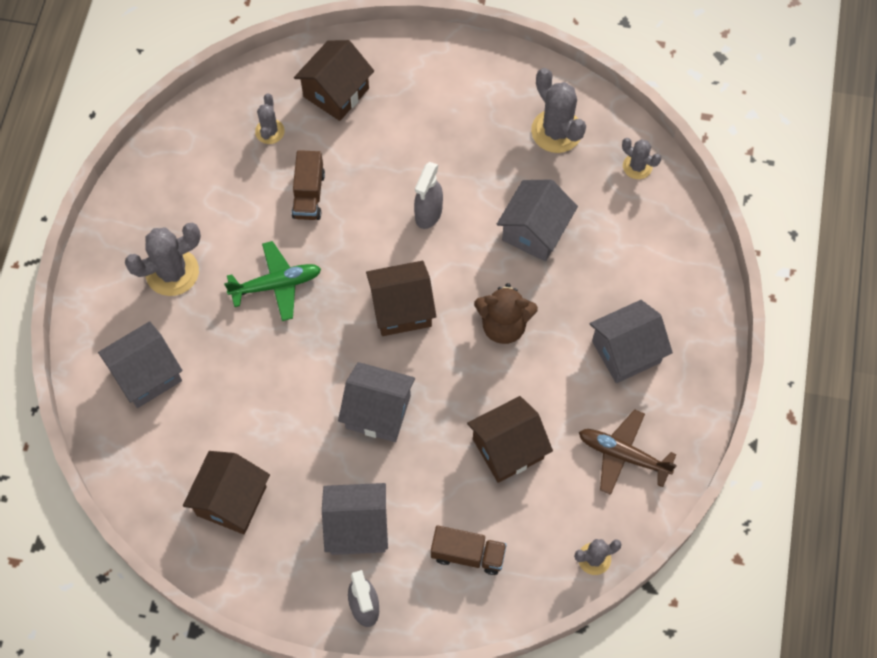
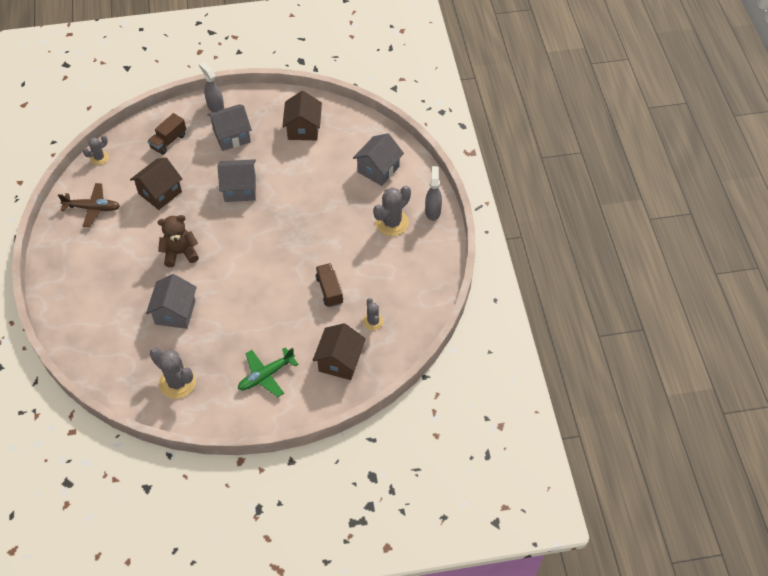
camera: 160 degrees right, 10 degrees down
green plane [224,241,321,321] -> green plane moved to [238,347,299,397]
brown house [366,261,436,336] -> none
grey spray bottle [414,162,443,229] -> grey spray bottle moved to [425,166,442,221]
brown truck [431,526,507,575] -> brown truck turned 45 degrees counterclockwise [148,113,186,155]
grey house [589,300,673,383] -> none
grey cactus [622,138,661,179] -> none

